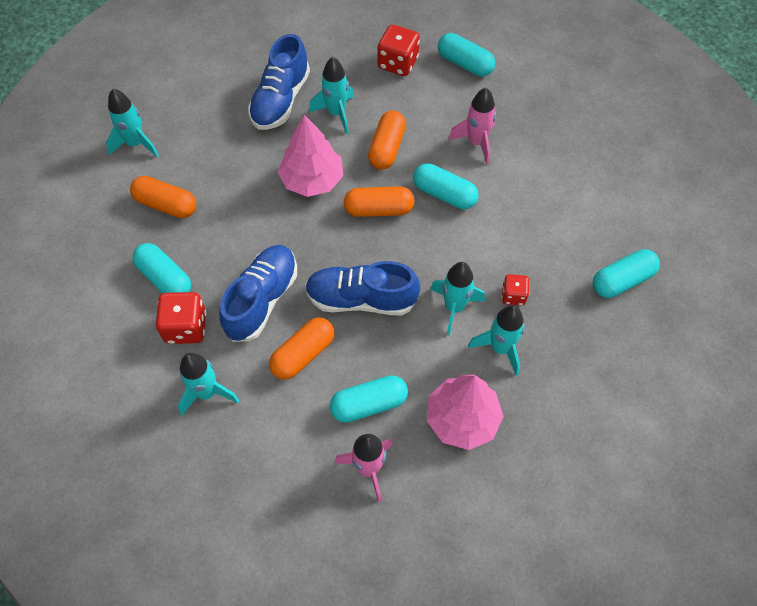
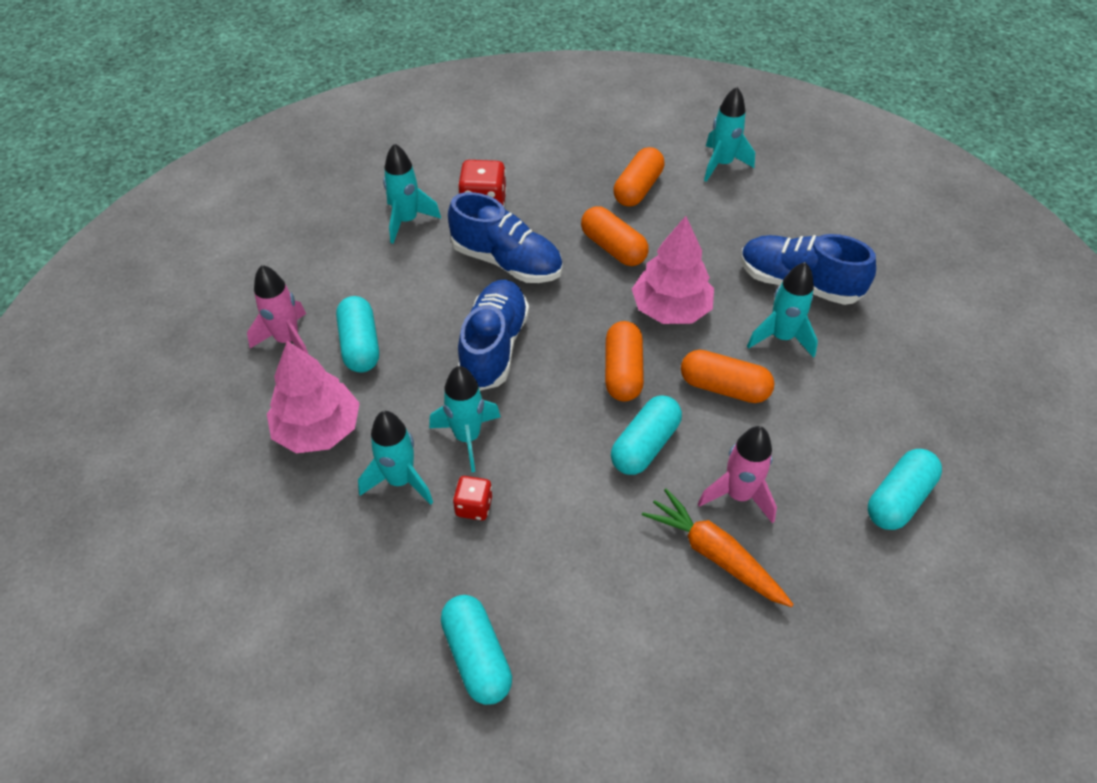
camera: 95 degrees right, 10 degrees down
turquoise capsule [132,243,191,293] -> none
orange capsule [269,317,334,380] -> orange capsule moved to [581,206,649,266]
red dice [378,25,420,76] -> none
none -> orange carrot [642,488,794,607]

